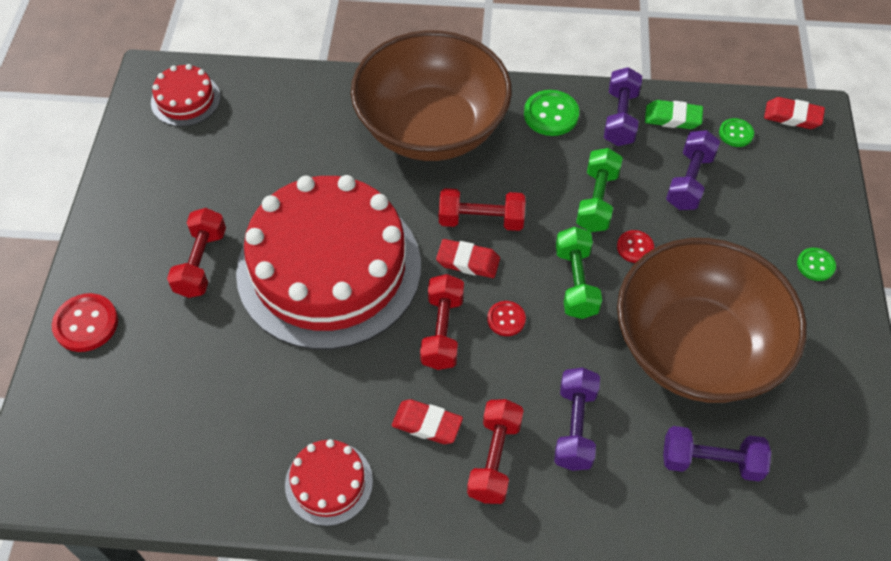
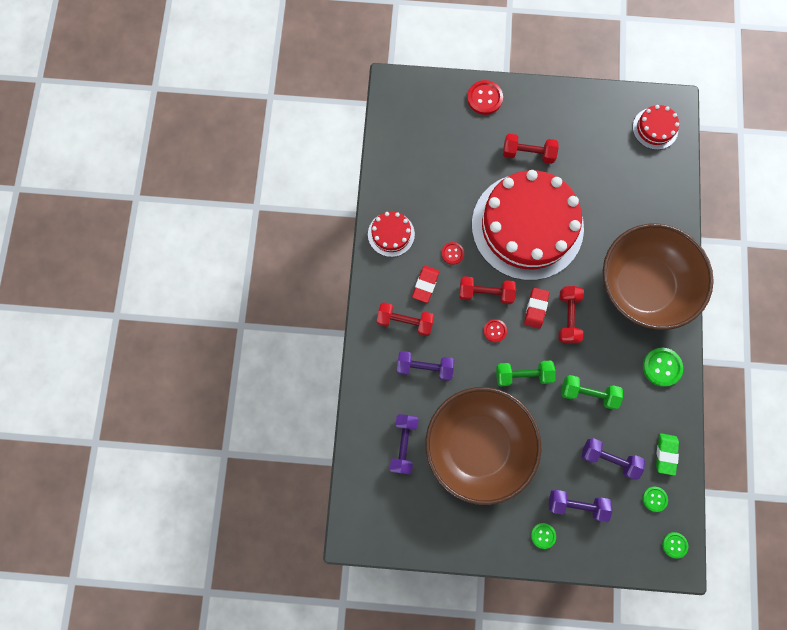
camera: 90 degrees right, 20 degrees up
purple dumbbell [604,67,642,146] -> purple dumbbell moved to [549,489,612,522]
red button [617,230,654,263] -> red button moved to [441,242,464,265]
red eraser [764,97,825,129] -> green button [662,532,688,559]

